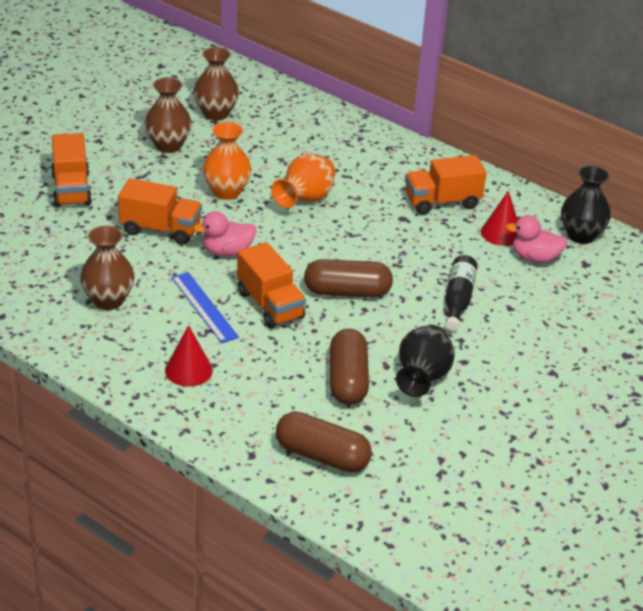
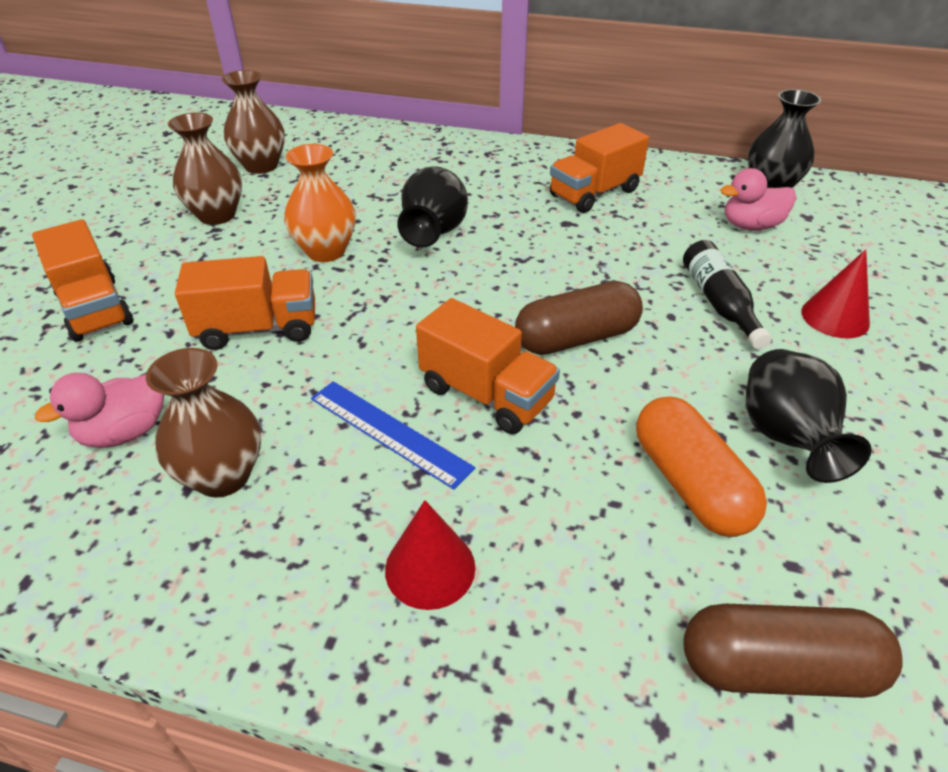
camera: 20 degrees left, 5 degrees up
pink duck [193,211,256,256] -> pink duck moved to [35,373,164,448]
orange vase [271,154,335,208] -> black vase [397,166,468,248]
brown capsule [330,329,369,405] -> orange capsule [636,397,767,537]
red cone [481,191,518,246] -> red cone moved to [801,249,870,338]

